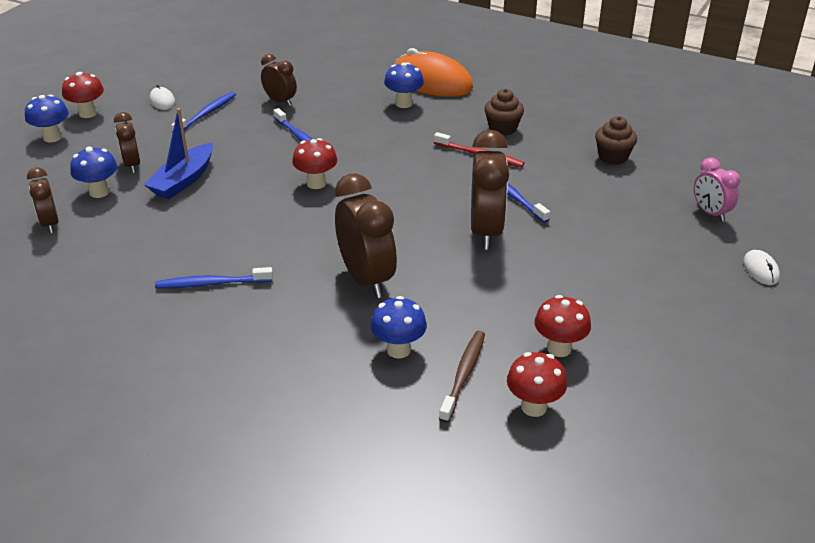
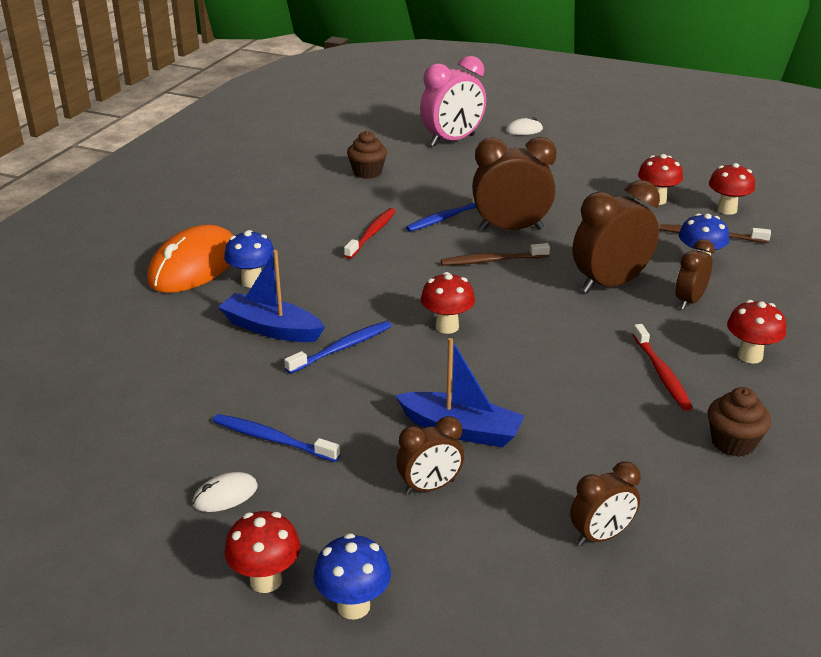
camera: 95 degrees left, 5 degrees down
blue mushroom [70,146,117,198] -> none
blue toothbrush [155,267,273,288] -> red toothbrush [632,324,693,411]
brown clock [261,54,297,106] -> brown clock moved to [675,239,715,310]
brown cupcake [484,89,524,135] -> brown cupcake moved to [708,387,771,457]
pink clock [694,158,740,222] -> pink clock [420,56,486,147], size x1.74
none -> blue boat [218,250,325,342]
none -> brown toothbrush [441,243,550,266]
none -> red mushroom [727,300,786,364]

